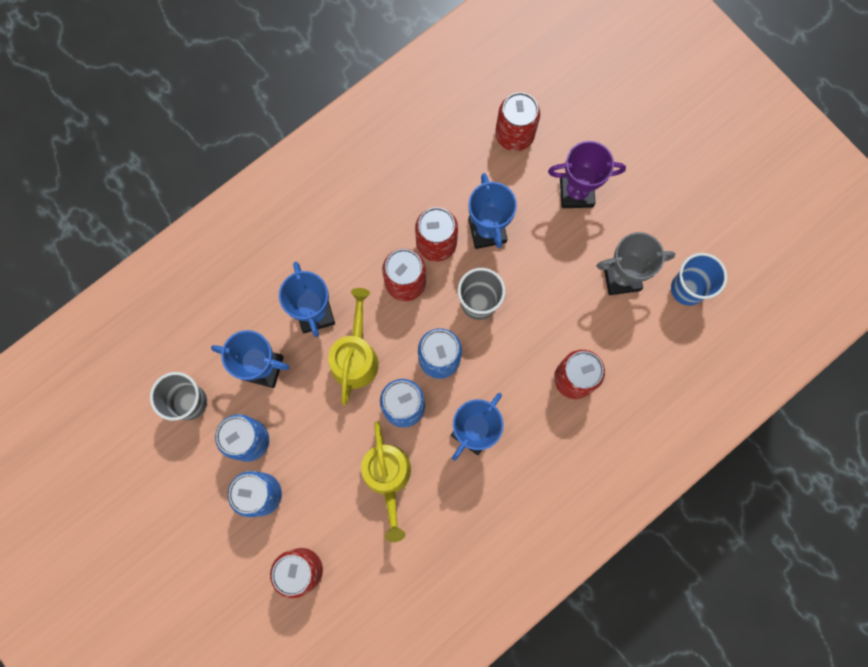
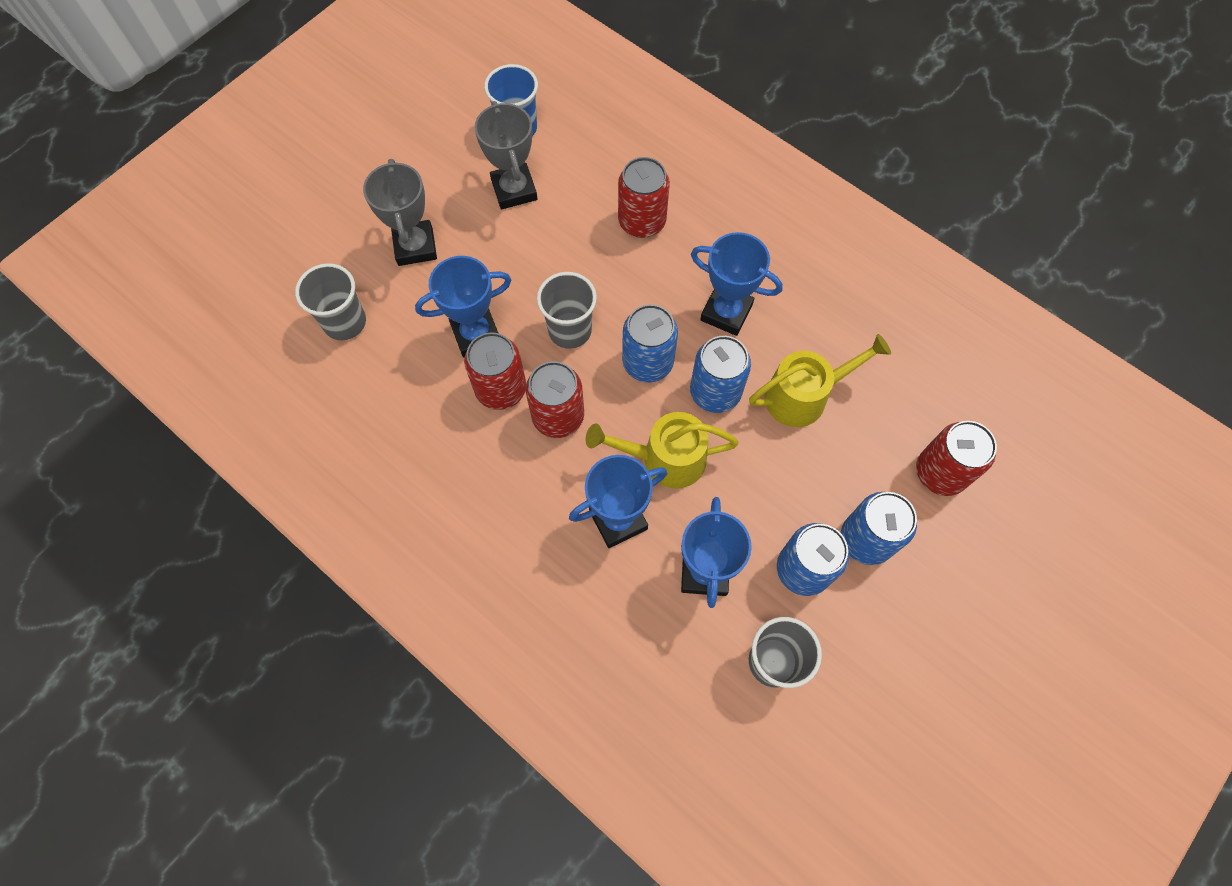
camera: 100 degrees left, 10 degrees down
red can [495,92,540,151] -> grey cup [295,263,366,340]
purple trophy [548,141,626,208] -> grey trophy [363,159,437,266]

